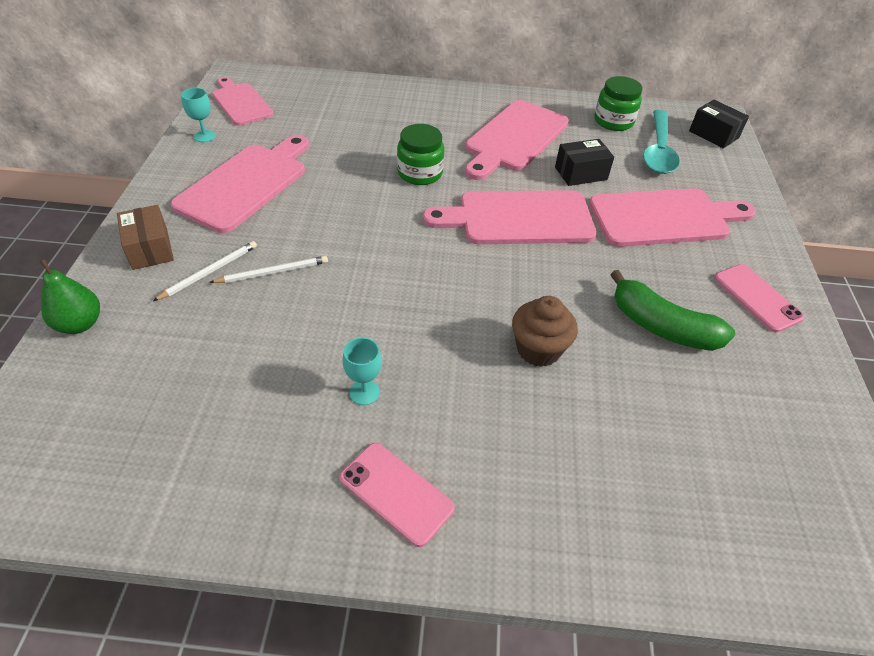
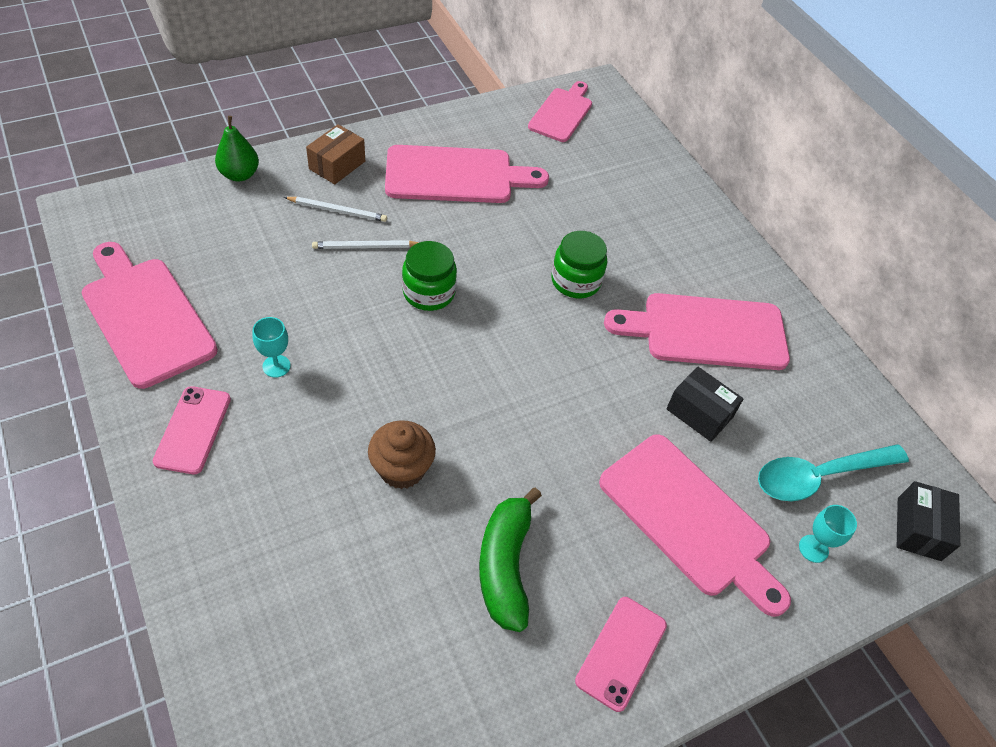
camera: 55 degrees right, 5 degrees up
turquoise goblet [181,88,216,142] -> turquoise goblet moved to [799,505,857,563]
white pencil [209,256,328,283] -> white pencil turned 135 degrees clockwise [312,240,419,249]
pink cutting board [423,190,597,244] -> pink cutting board moved to [82,242,218,389]
green jar [594,76,643,131] -> green jar moved to [402,241,457,311]

